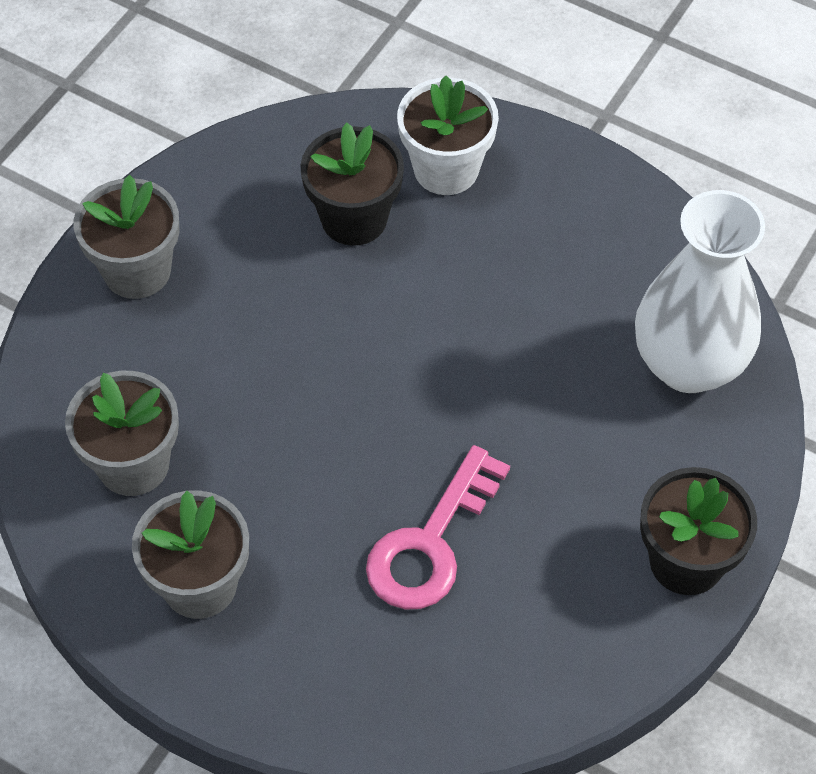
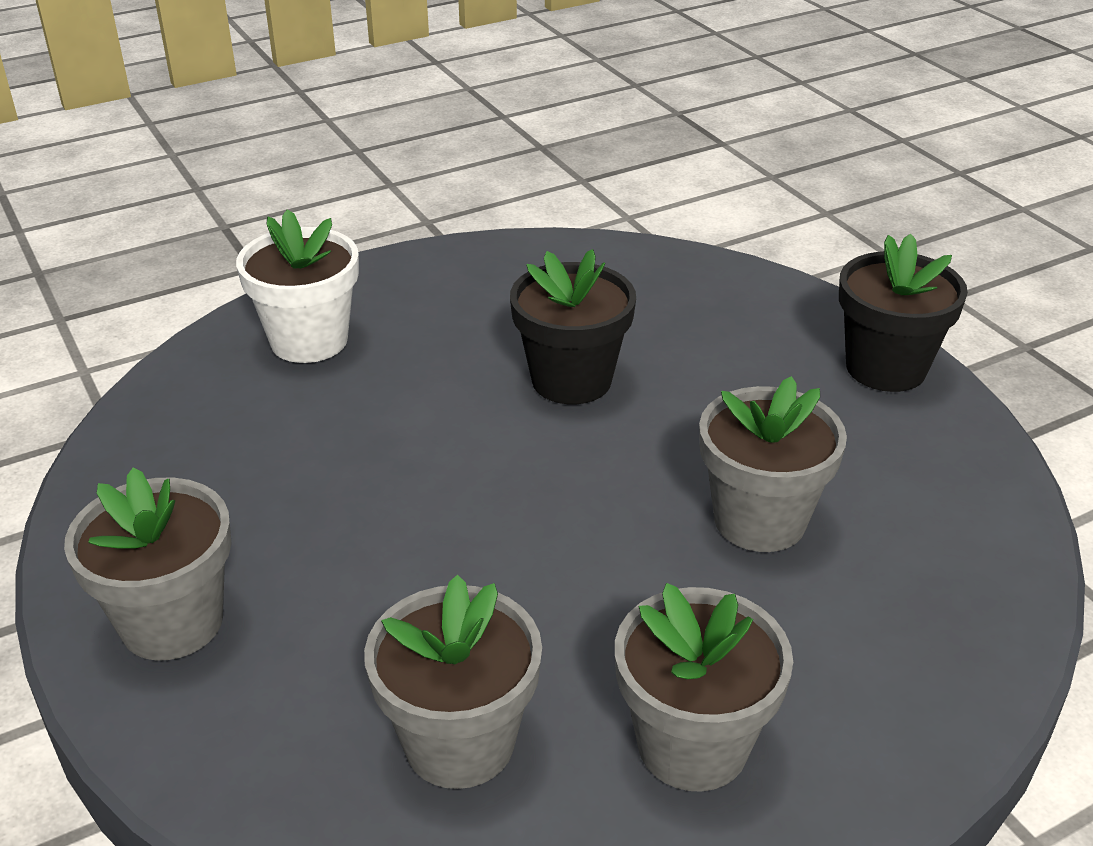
camera: 60 degrees left, 20 degrees down
black flower pot [301,123,404,246] -> black flower pot moved to [510,249,636,404]
pink key [366,445,510,610] -> grey flower pot [699,376,847,552]
white vase [635,190,765,393] -> none

